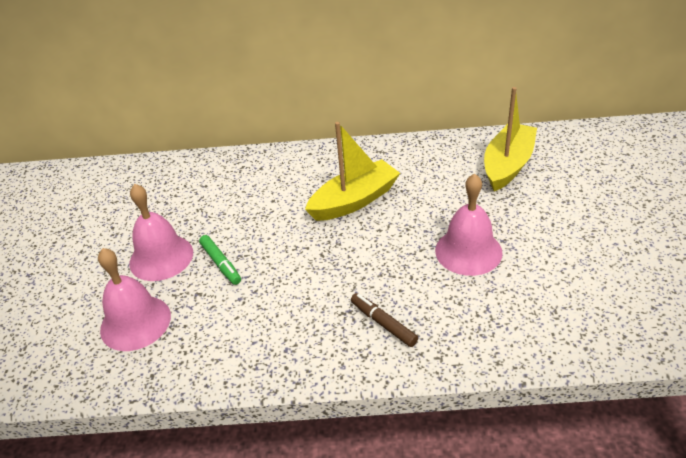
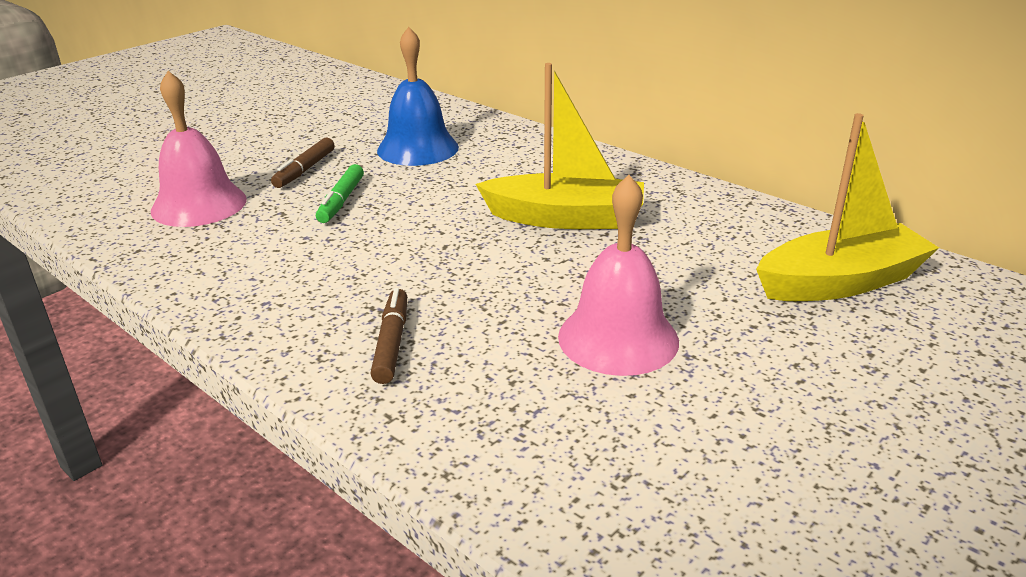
camera: 40 degrees right, 10 degrees down
pink bell [129,184,193,281] -> brown marker [271,138,335,188]
none -> blue bell [377,27,459,166]

